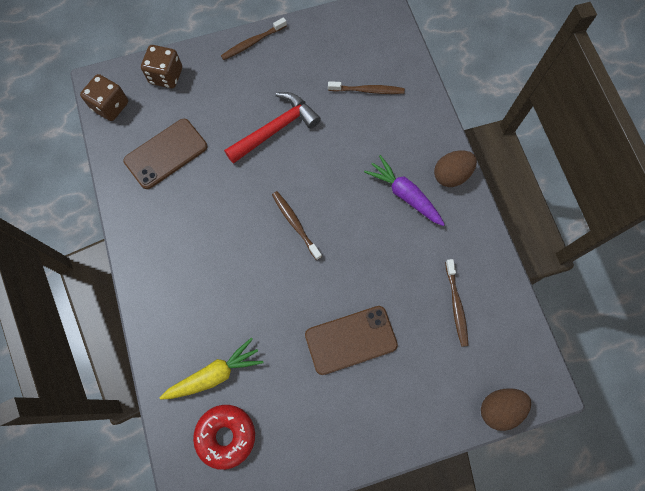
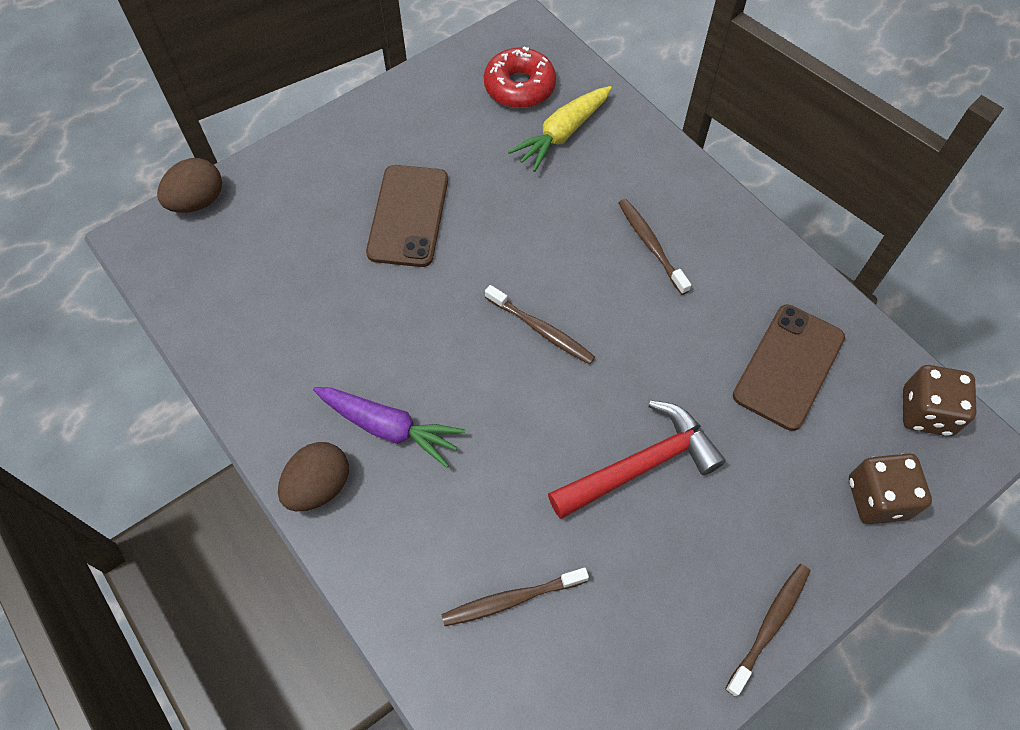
camera: 160 degrees right, 10 degrees down
red hammer [224,92,321,164] -> red hammer turned 150 degrees counterclockwise [548,400,726,519]
brown phone [305,306,398,375] -> brown phone turned 45 degrees counterclockwise [366,165,448,267]
brown toothbrush [445,259,469,347] -> brown toothbrush moved to [618,199,691,295]

